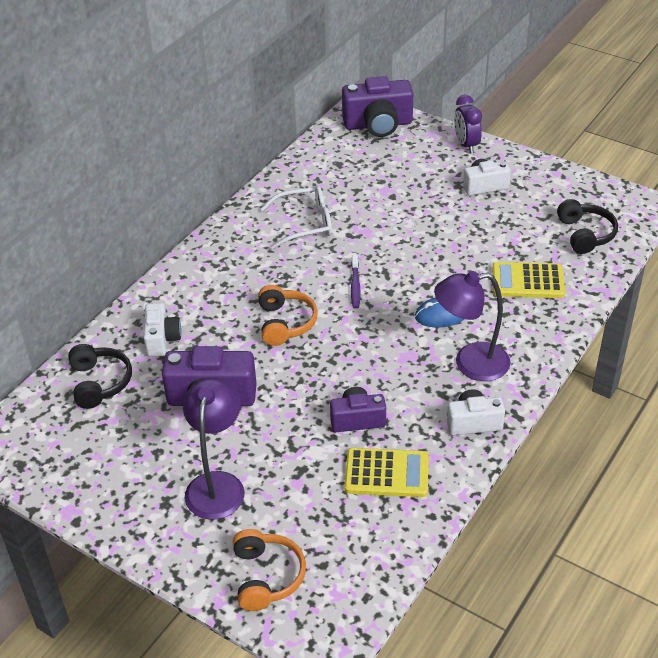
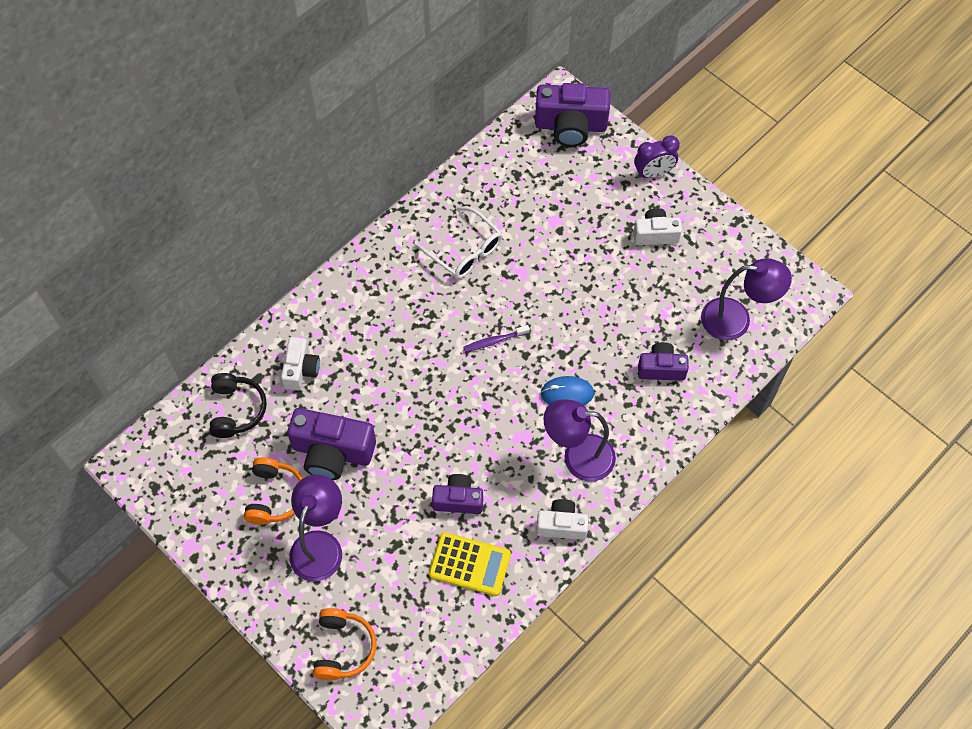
camera: 10 degrees right, 20 degrees up
orange headphones [258,285,318,346] -> orange headphones moved to [244,457,303,525]
white glasses [260,186,332,249] -> white glasses turned 45 degrees clockwise [414,206,502,279]
purple toothbrush [351,255,361,309] -> purple toothbrush turned 60 degrees clockwise [463,325,530,352]
purple clock [454,95,482,153] -> purple clock turned 105 degrees counterclockwise [634,135,680,178]
yellow calculator [492,262,565,298] -> purple camera [638,342,689,381]
black headphones [557,199,618,254] -> purple lamp [701,258,792,341]

